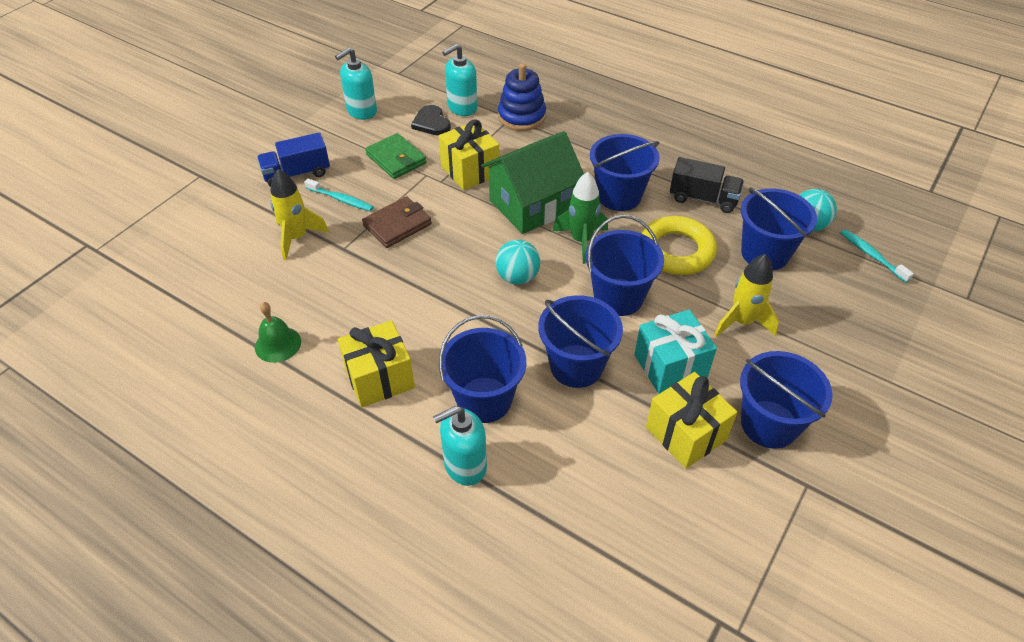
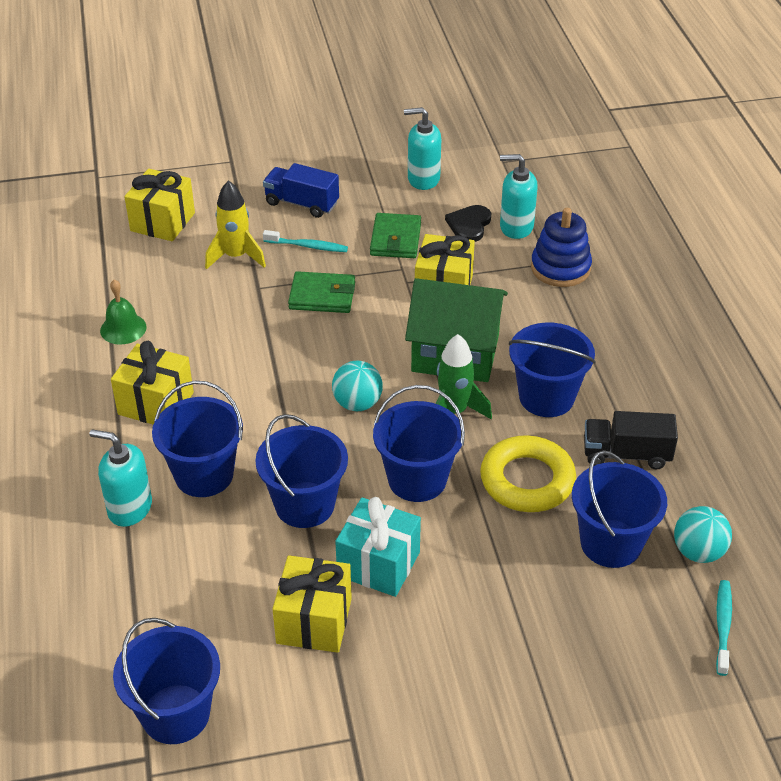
camera: 45 degrees right, 5 degrees down
turquoise toothbrush [304,178,373,211] -> turquoise toothbrush turned 60 degrees counterclockwise [263,230,348,252]
brown wallet [362,196,432,248] -> green wallet [288,271,355,313]
black truck [670,157,744,213] -> black truck turned 120 degrees clockwise [584,411,678,469]
yellow rocket [714,254,779,337] -> none
blue bucket [740,351,833,449] -> blue bucket moved to [113,618,220,744]
none -> yellow gift [124,169,195,241]

